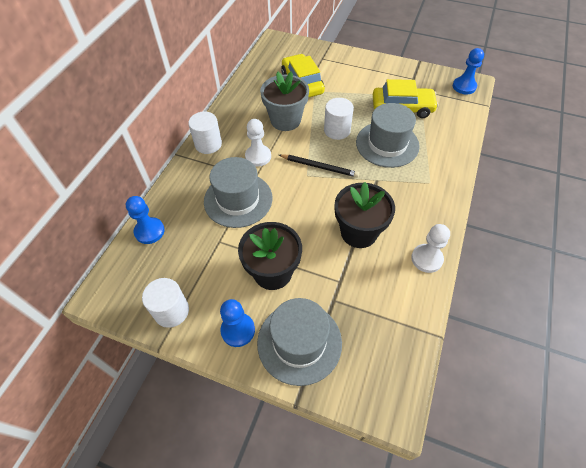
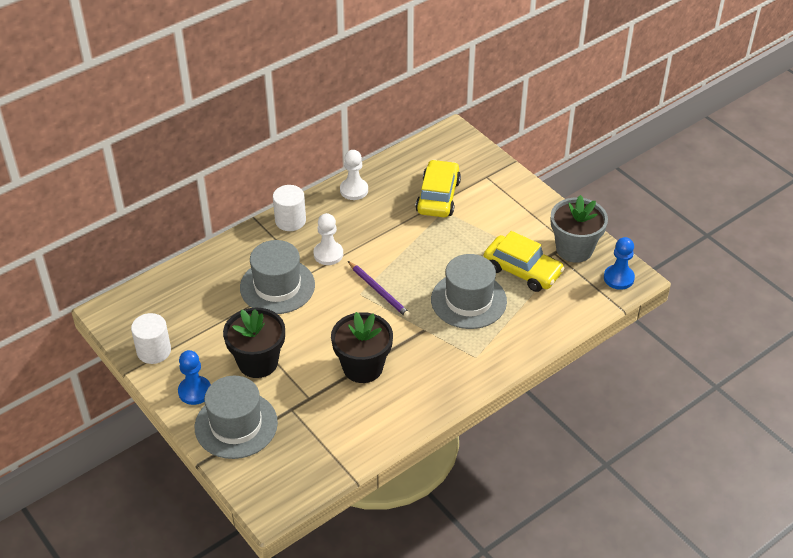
camera: 30 degrees right, 10 degrees down
blue pawn [126,196,164,244] -> none
grey flower pot [260,72,309,131] -> grey flower pot moved to [551,195,608,262]
black pencil [279,154,359,177] -> purple pencil [348,261,411,318]
white cylinder [324,98,354,140] -> none
white pawn [411,224,450,273] -> white pawn moved to [340,150,368,200]

